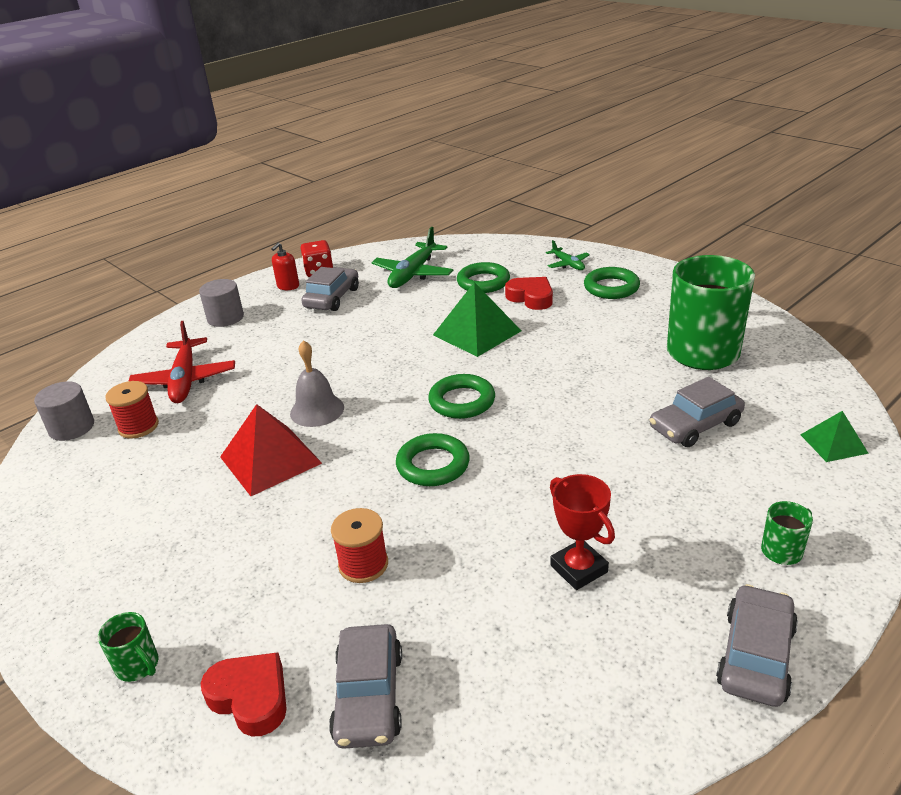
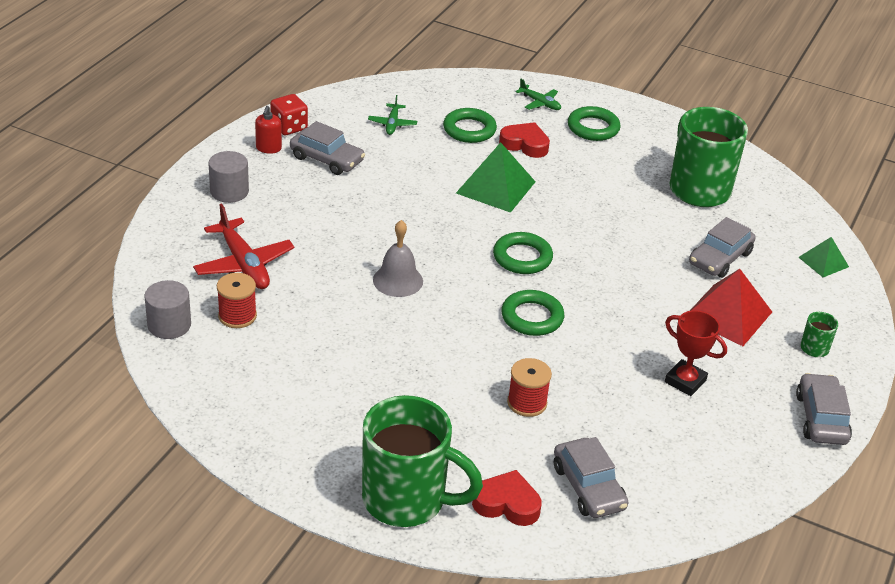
camera: 25 degrees left, 5 degrees up
green mug [98,612,158,682] -> green mug [362,395,483,527], size x2.47
red pyramid [220,404,322,496] -> red pyramid moved to [690,269,772,346]
grey car [301,267,359,311] -> grey car turned 120 degrees clockwise [290,121,365,175]
green plane [371,227,453,288] -> green plane [368,95,417,135], size x0.55

